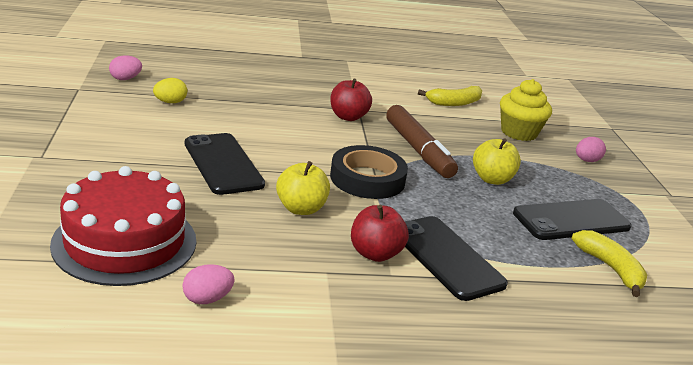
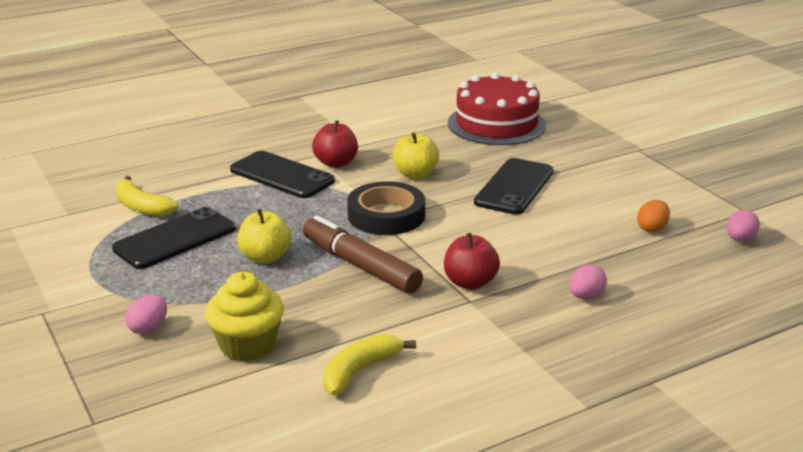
camera: 160 degrees right, 0 degrees up
yellow egg [153,78,187,103] -> orange egg [637,200,670,232]
pink egg [182,264,235,304] -> pink egg moved to [569,264,607,299]
black phone [185,133,265,195] -> black phone turned 75 degrees clockwise [474,158,554,215]

